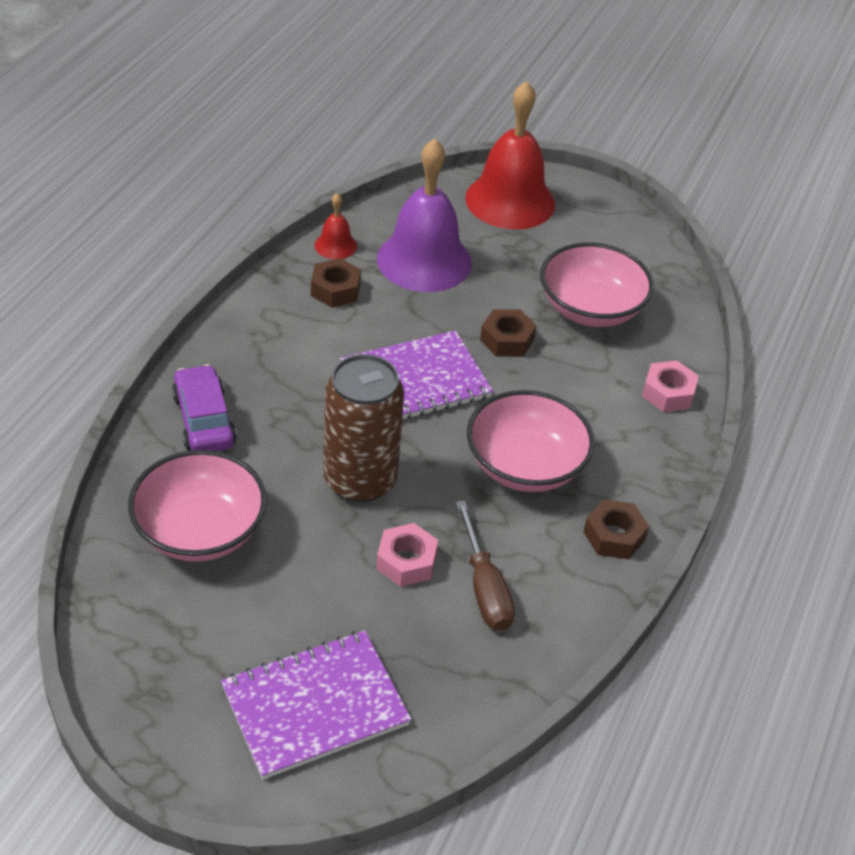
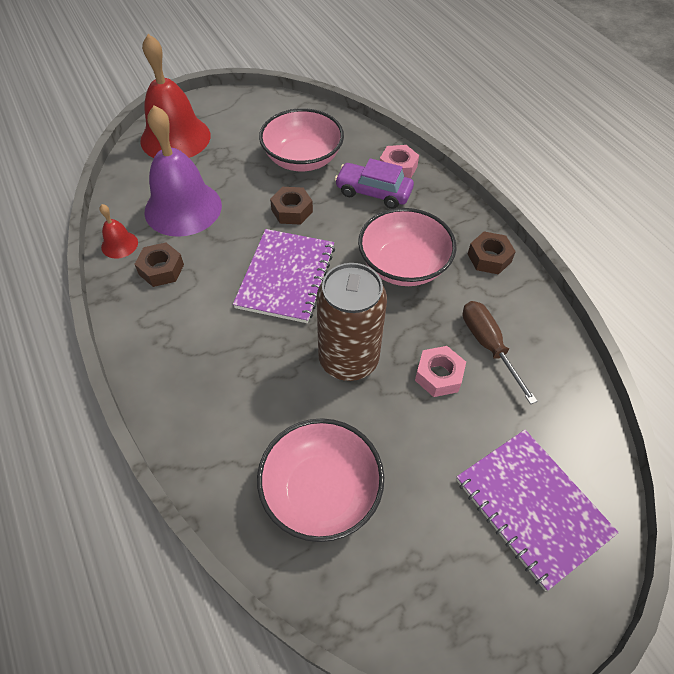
camera: 50 degrees left, 10 degrees up
purple car [172,364,237,451] -> purple car moved to [335,158,414,209]
purple notebook [221,630,411,779] -> purple notebook turned 45 degrees counterclockwise [456,430,619,591]
brown screwdriver [456,500,515,631] -> brown screwdriver turned 135 degrees counterclockwise [463,301,537,404]

